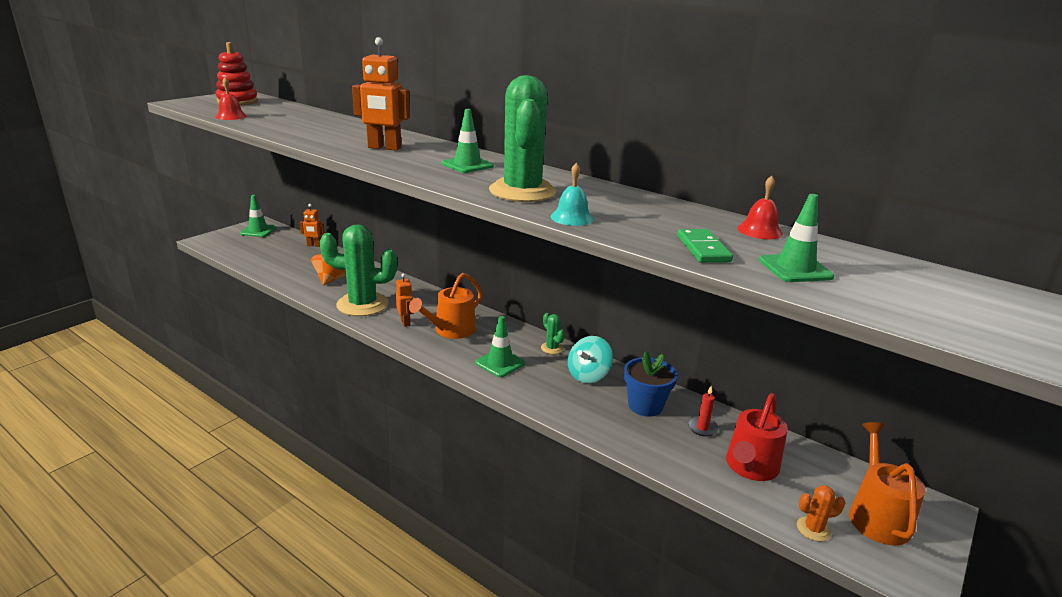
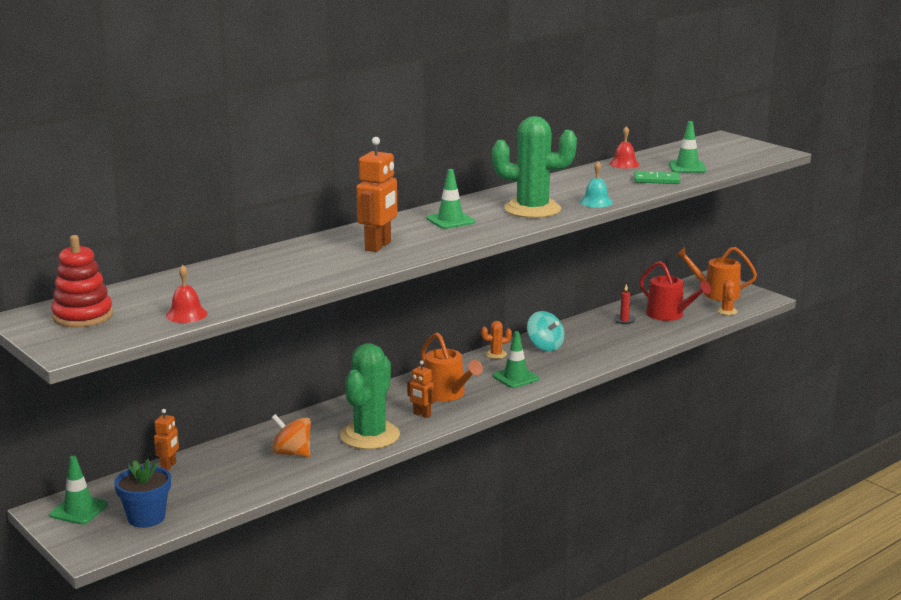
camera: 75 degrees left, 5 degrees down
orange robot [396,273,413,327] -> orange robot turned 135 degrees counterclockwise [407,360,435,418]
green cactus [541,313,565,354] -> orange cactus [481,321,512,359]
blue flower pot [624,351,678,417] -> blue flower pot moved to [114,459,171,528]

